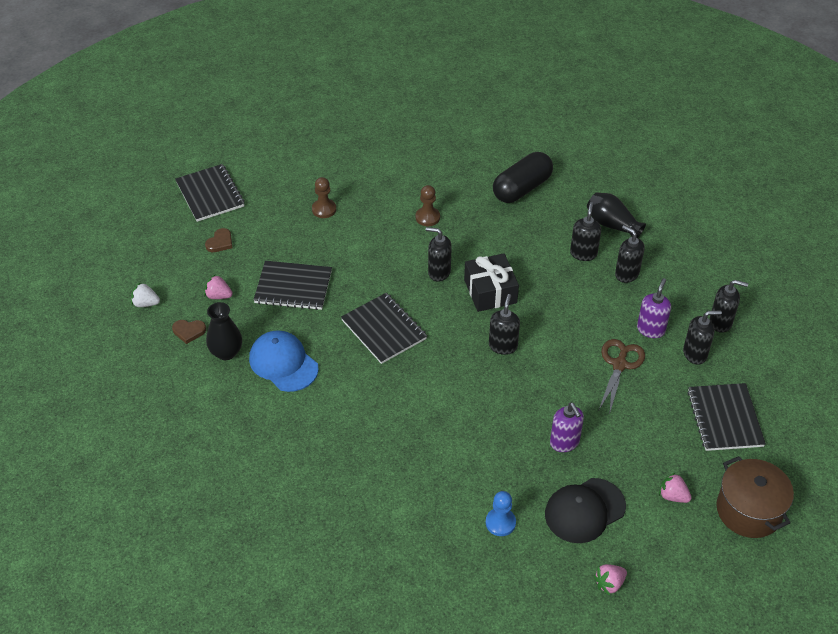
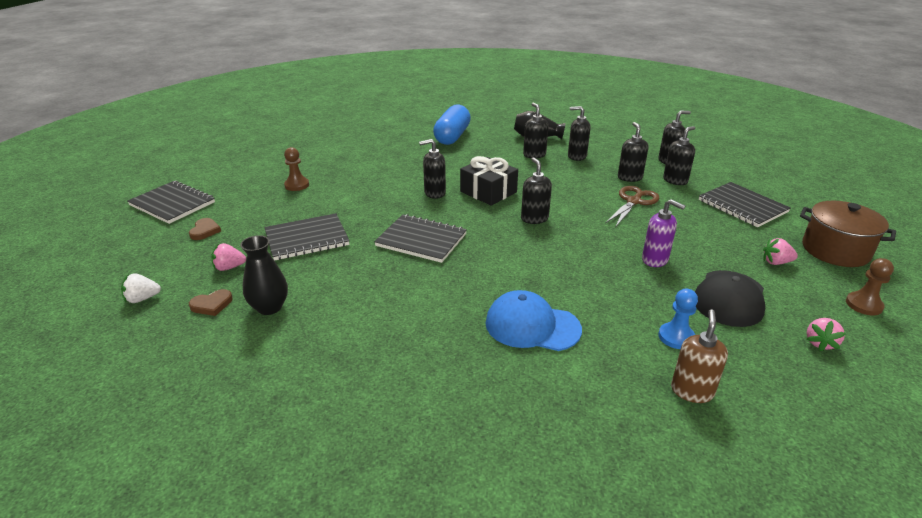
camera: 30 degrees left, 15 degrees down
blue cap [249,330,319,392] -> blue cap moved to [485,290,582,351]
brown pawn [416,185,440,226] -> brown pawn moved to [846,258,894,315]
black capsule [493,152,553,203] -> blue capsule [433,104,471,145]
brown scissors [599,339,645,415] -> brown scissors turned 45 degrees clockwise [605,186,660,227]
purple soap dispenser [637,278,671,338] -> black soap dispenser [618,122,649,182]
none -> brown soap dispenser [671,310,728,403]

